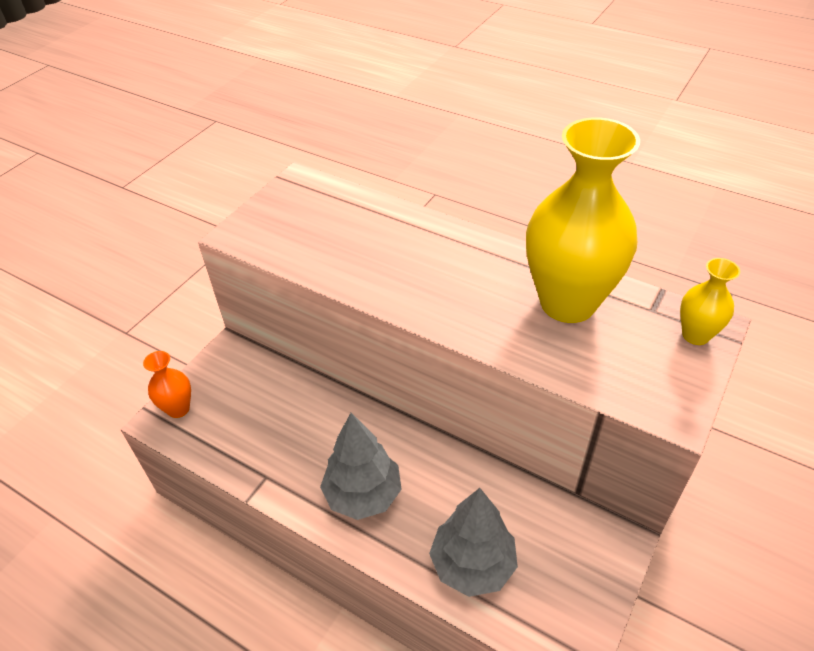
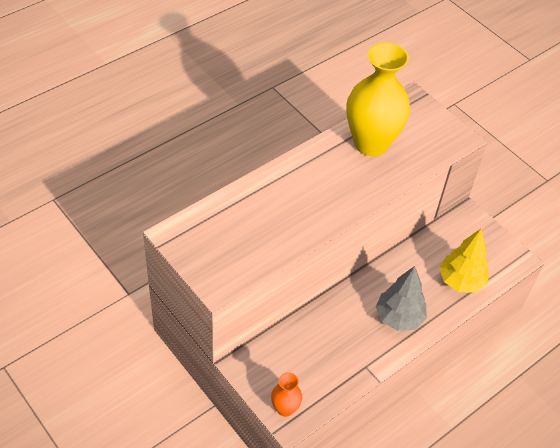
camera: 75 degrees left, 5 degrees up
grey tree [429,488,518,597] -> yellow tree [439,229,489,293]
yellow vase [680,258,740,345] -> none

